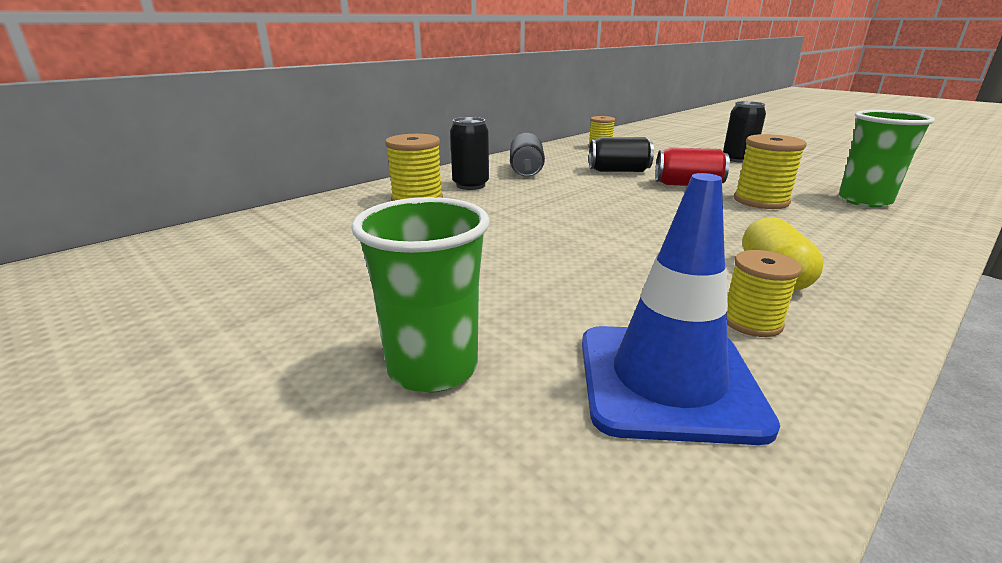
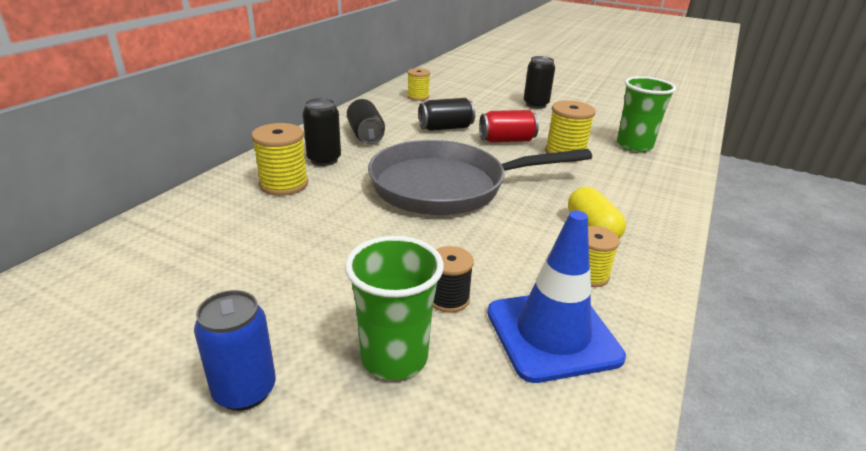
camera: 20 degrees left, 5 degrees up
none -> blue can [194,290,276,411]
none -> grey pan [368,140,592,215]
none -> black spool [433,246,474,313]

